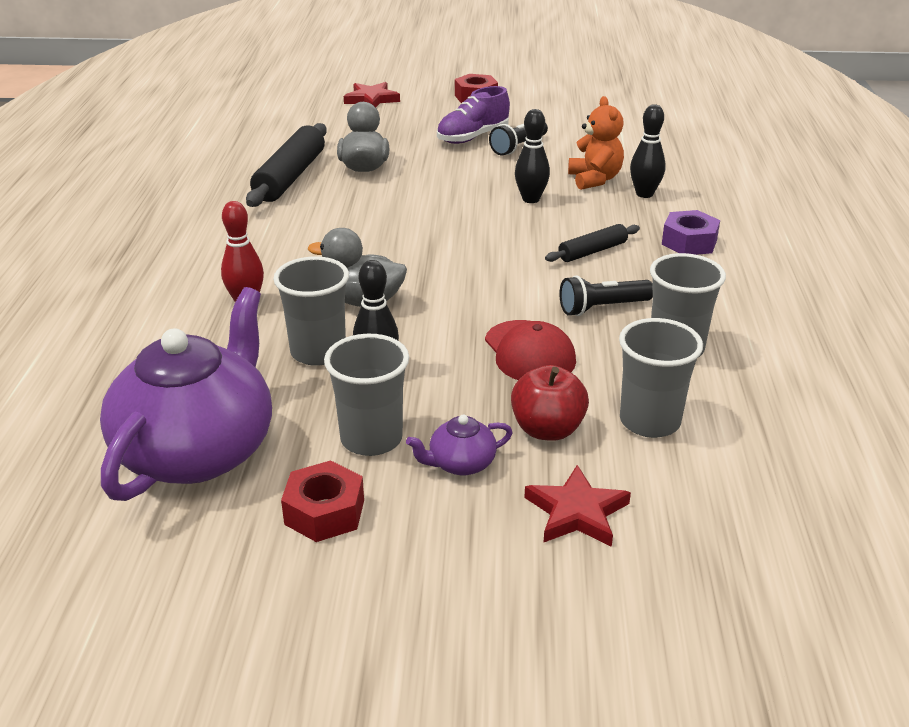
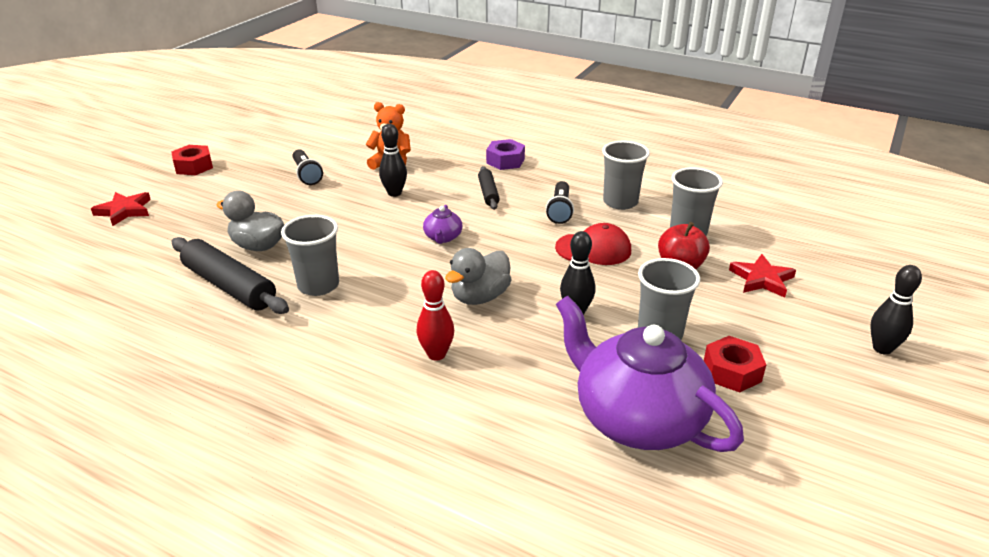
camera: 65 degrees left, 0 degrees up
grey cup [273,256,349,366] -> grey cup moved to [281,215,339,296]
purple teapot [406,415,513,475] -> purple teapot moved to [423,205,462,244]
purple shoe [437,86,510,144] -> none
black bowling pin [630,104,666,198] -> black bowling pin moved to [870,265,922,355]

